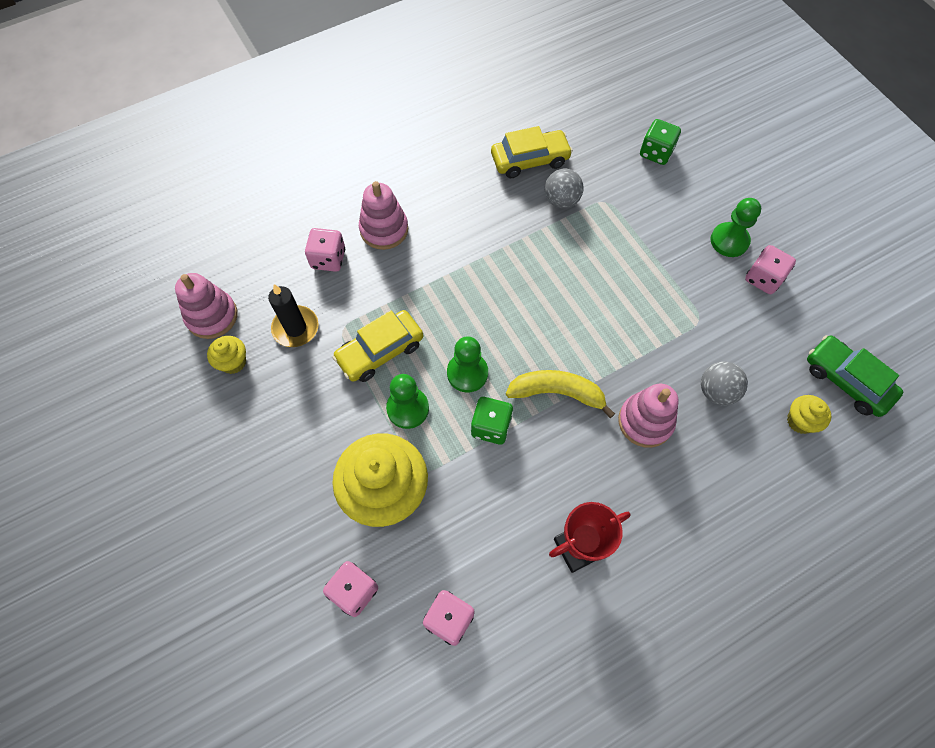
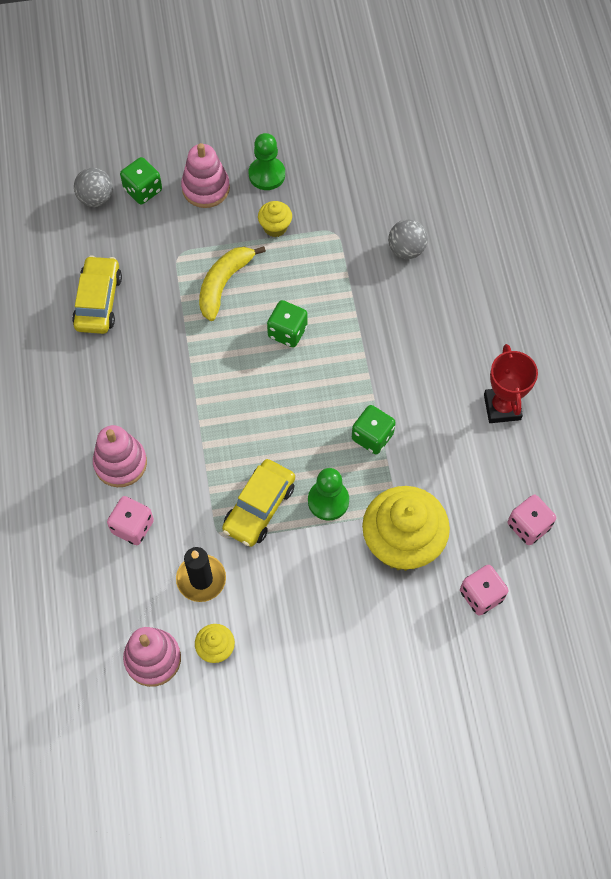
camera: 70 degrees left, 0 degrees up
yellow car [332,310,424,382] -> yellow car turned 45 degrees clockwise [222,459,295,547]
green pawn [447,336,488,392] -> none
yellow banana [506,370,615,418] -> yellow banana moved to [199,246,266,321]
grey ball [545,169,584,208] -> grey ball moved to [74,168,113,207]
pink stacking toy [618,384,679,448] -> pink stacking toy moved to [181,143,230,208]
pink dice [745,245,796,294] -> none
yellow cupcake [787,395,831,434] -> yellow cupcake moved to [258,201,292,237]
green car [807,335,903,417] -> none
none -> green dice [267,300,308,347]

